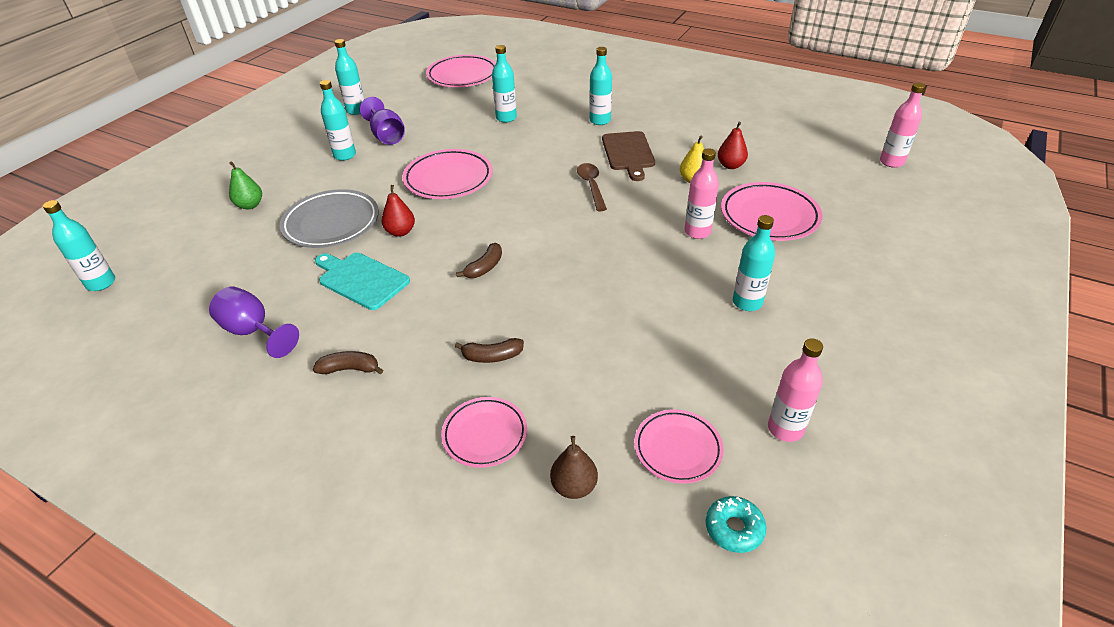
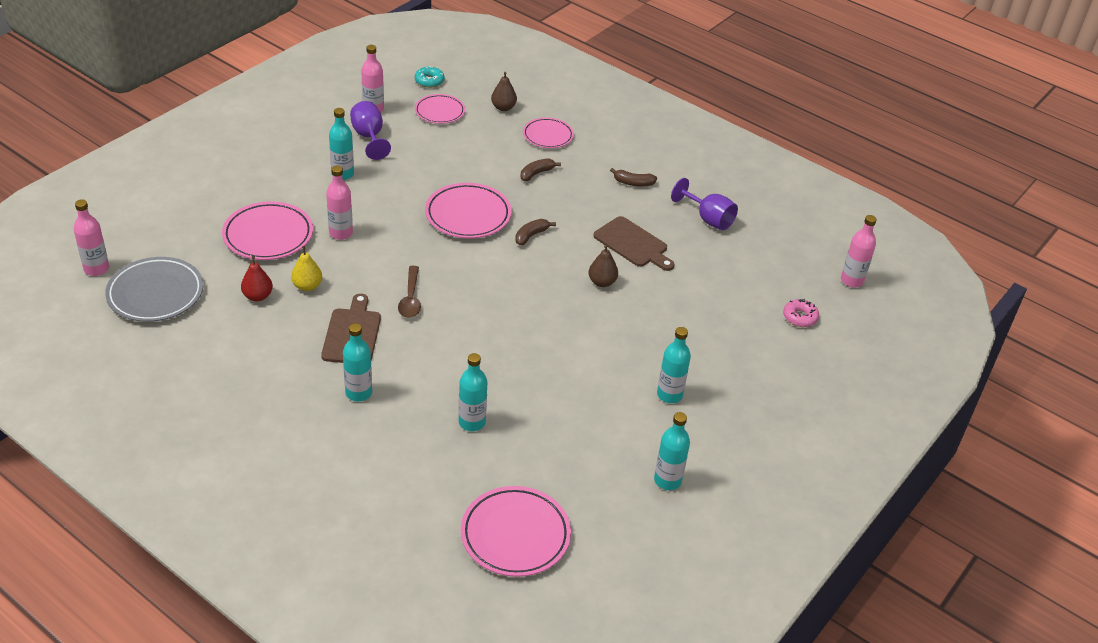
camera: 175 degrees left, 0 degrees up
turquoise bottle [43,200,115,291] -> pink bottle [841,215,877,287]
green pear [229,161,262,209] -> none
grey plate [280,189,379,248] -> grey plate moved to [105,257,203,322]
turquoise cutting board [315,253,410,310] -> brown cutting board [593,216,675,271]
purple goblet [360,97,405,145] -> purple goblet moved to [350,101,391,160]
red pear [381,185,415,237] -> brown pear [588,245,618,287]
pink plate [402,149,493,199] -> pink plate moved to [425,183,512,239]
brown banana [455,338,524,363] -> brown banana turned 45 degrees counterclockwise [521,158,561,181]
none -> pink donut [783,299,819,327]

